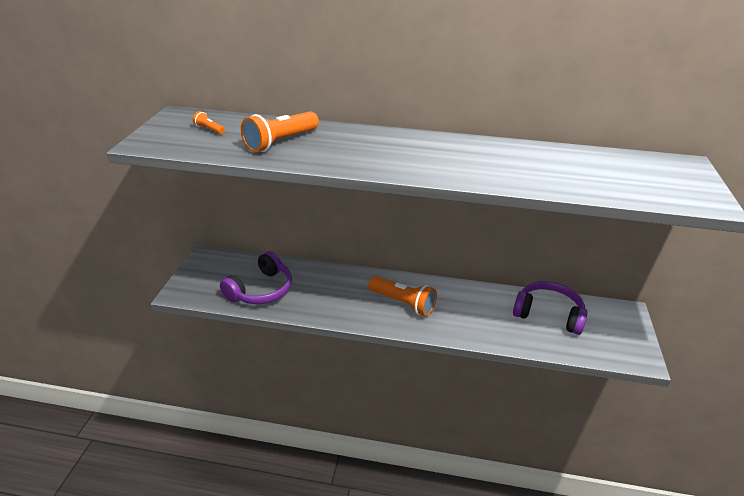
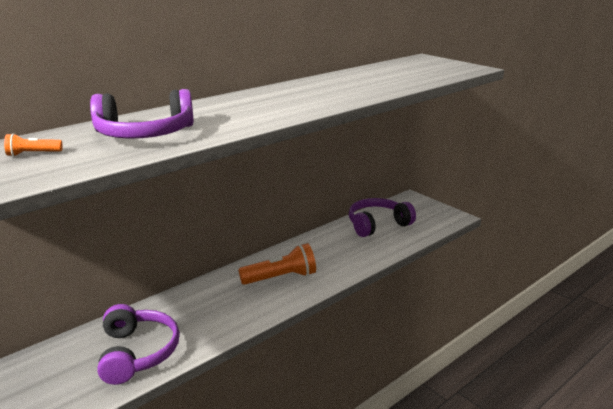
camera: 50 degrees left, 10 degrees down
orange flashlight [241,111,319,152] -> purple headphones [90,89,194,139]

